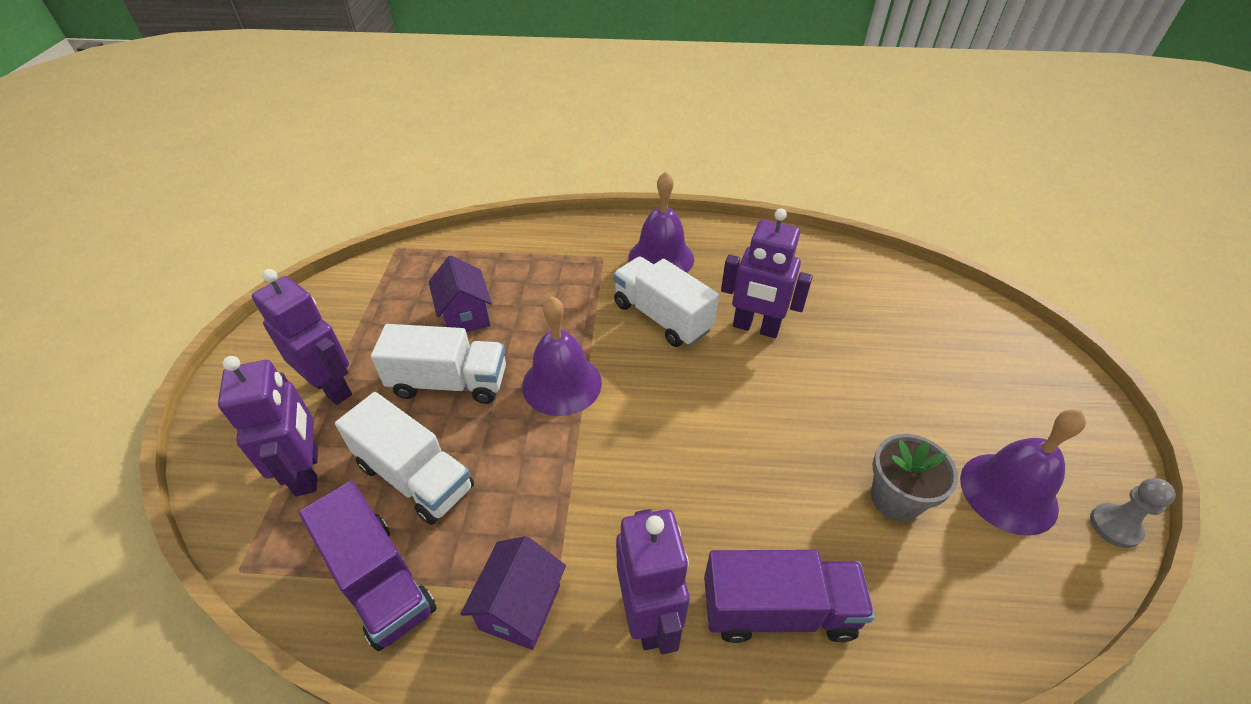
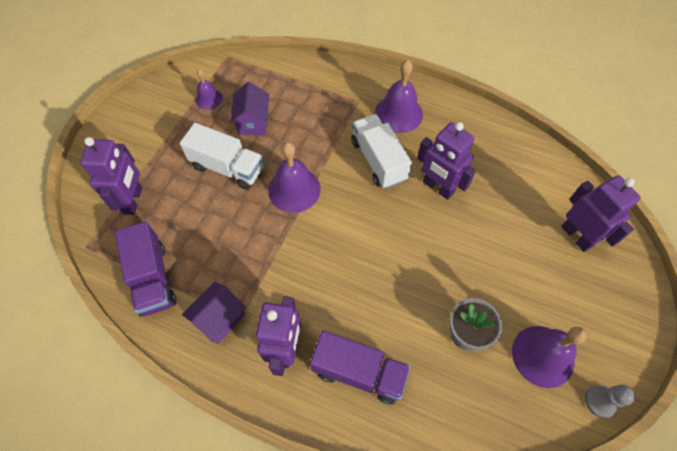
camera: 20 degrees right, 15 degrees up
purple robot [252,269,352,405] -> purple robot moved to [561,175,641,252]
white truck [335,392,474,525] -> none
none -> purple bell [195,69,223,110]

